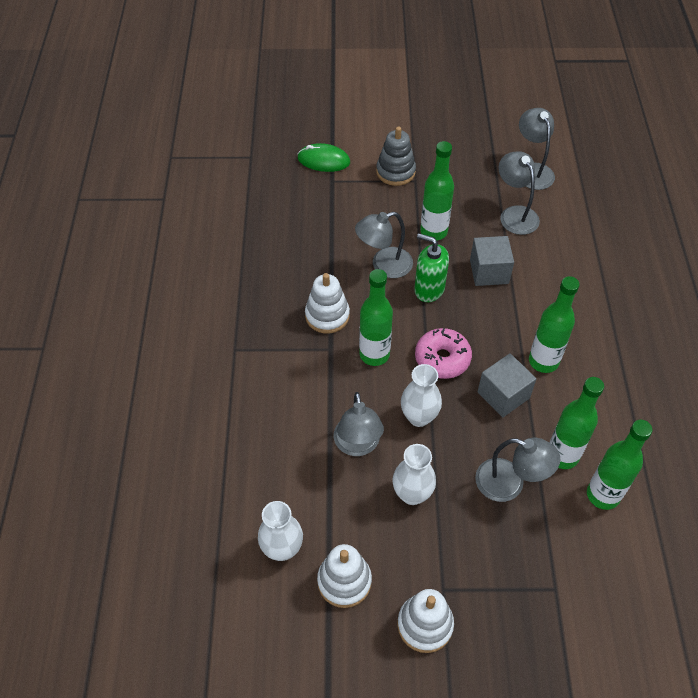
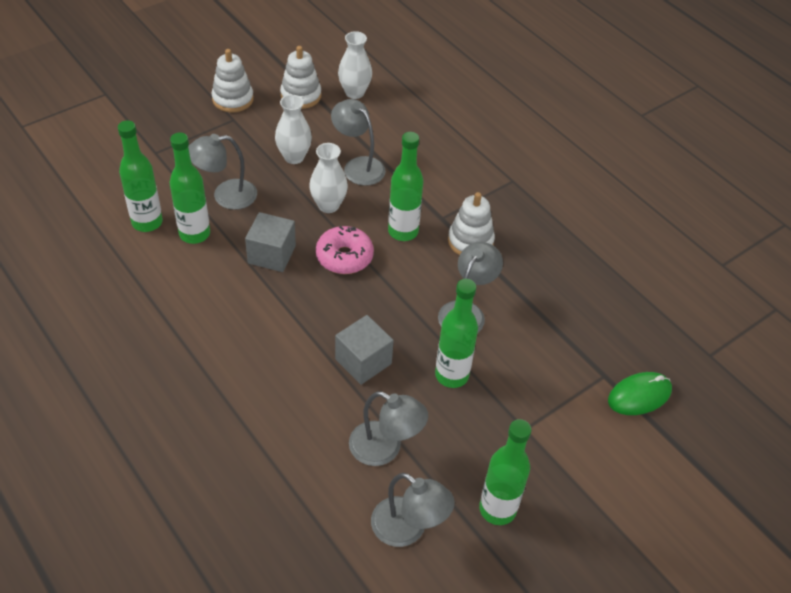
camera: 140 degrees right, 5 degrees down
grey stacking toy [376,126,416,186] -> none
green soap dispenser [414,233,449,302] -> none
green bottle [529,276,579,373] -> green bottle moved to [479,419,532,525]

